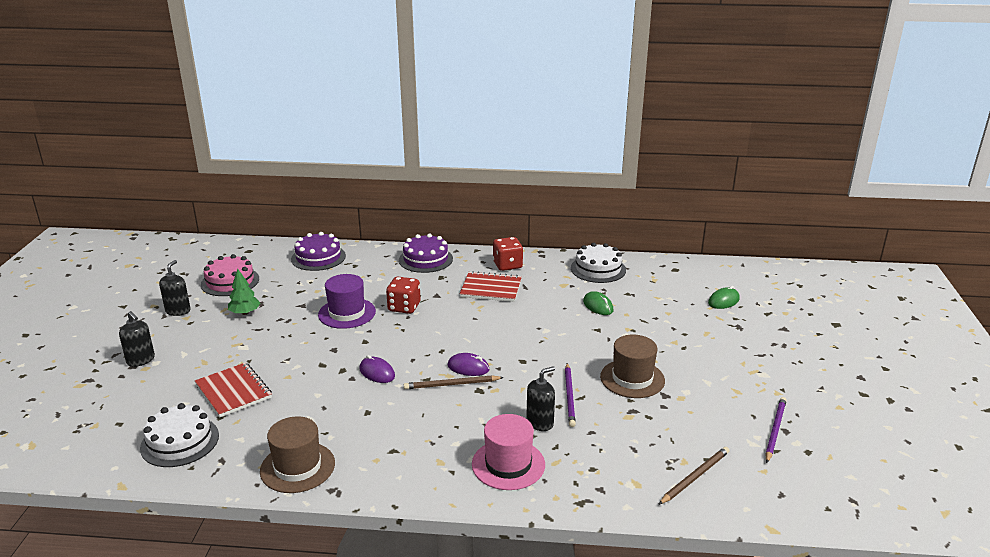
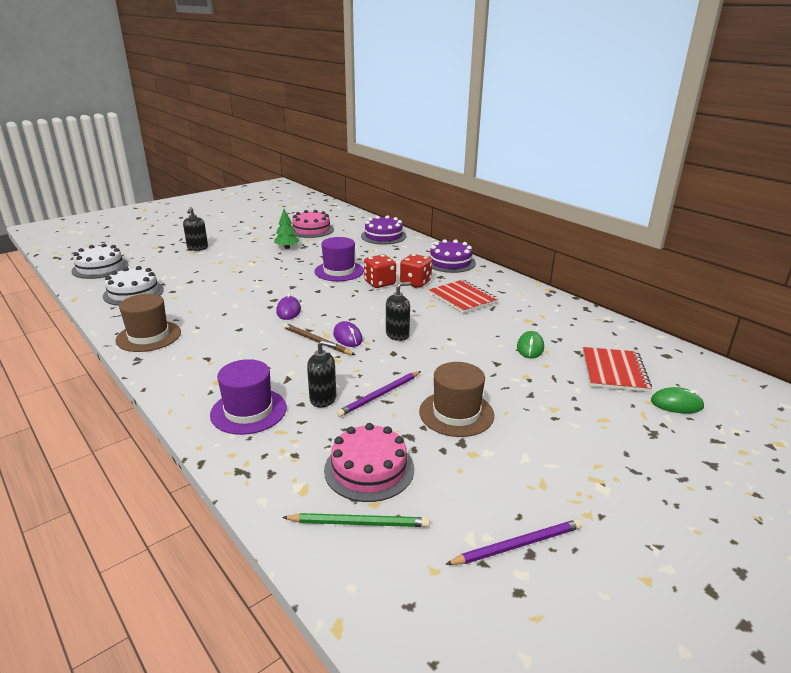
camera: 45 degrees right, 0 degrees up
black soap dispenser [159,260,191,316] -> black soap dispenser moved to [386,282,411,341]
red notebook [195,362,272,417] -> red notebook moved to [583,347,652,392]
pink hat [472,414,545,490] -> purple hat [210,359,287,435]
red dice [493,237,523,271] -> red dice moved to [400,254,432,287]
white cake [571,243,626,283] -> white cake moved to [72,244,129,279]
brown pencil [658,447,729,505] -> green pencil [282,513,429,527]
none -> pink cake [324,423,414,502]

